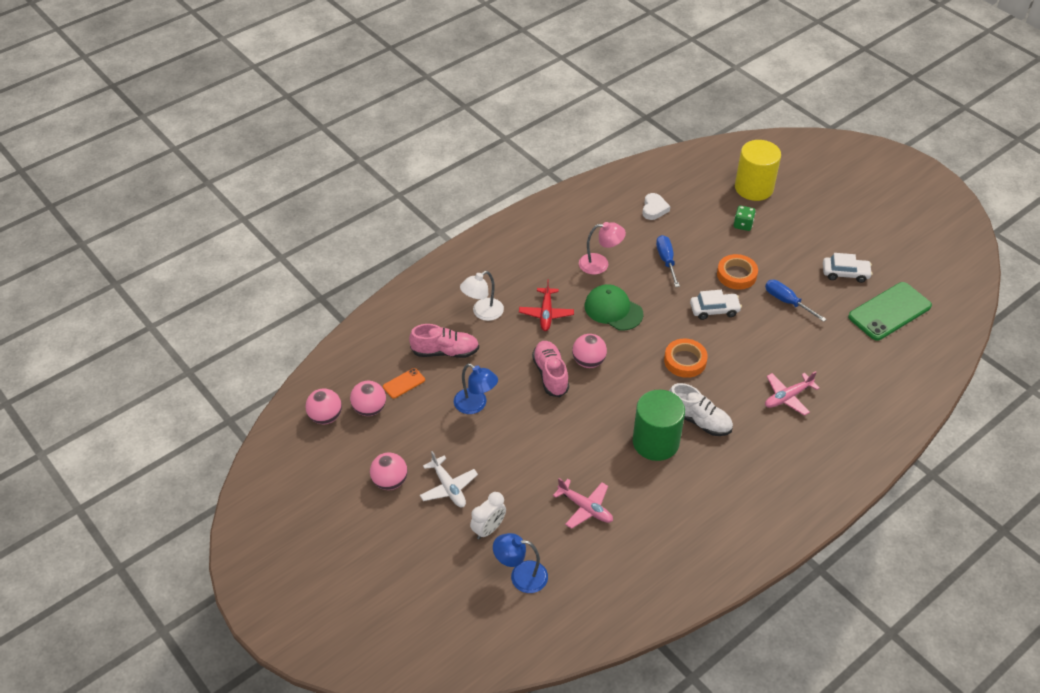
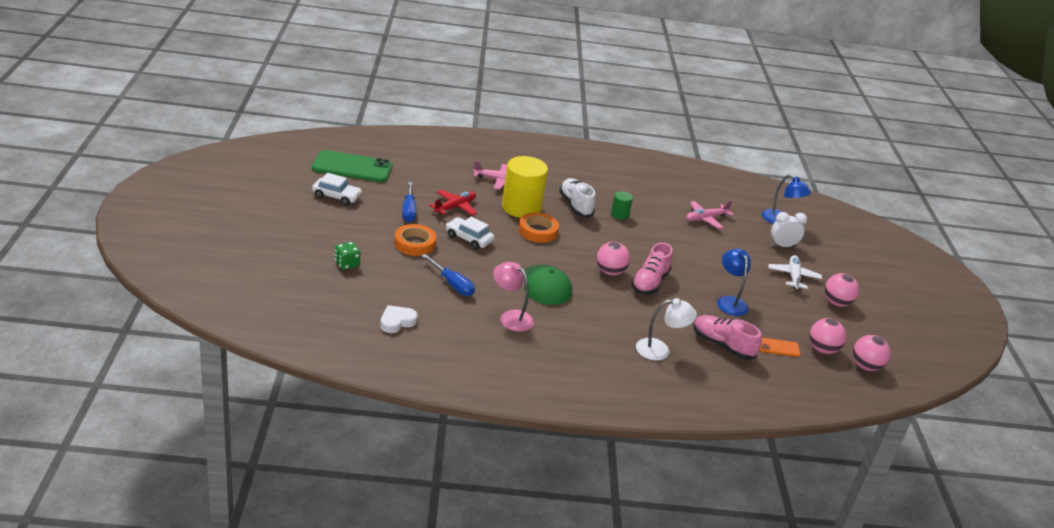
camera: 145 degrees left, 15 degrees down
red plane [519,279,574,331] -> red plane moved to [429,190,477,215]
pink plane [553,478,613,529] -> pink plane turned 105 degrees counterclockwise [686,200,734,229]
green cylinder [632,390,685,461] -> green cylinder [611,191,633,220], size x0.47
blue screwdriver [656,235,680,287] -> blue screwdriver turned 75 degrees counterclockwise [422,254,475,296]
yellow cylinder [735,140,781,201] -> yellow cylinder moved to [502,156,548,218]
white car [823,253,873,283] -> white car turned 150 degrees clockwise [312,173,362,205]

